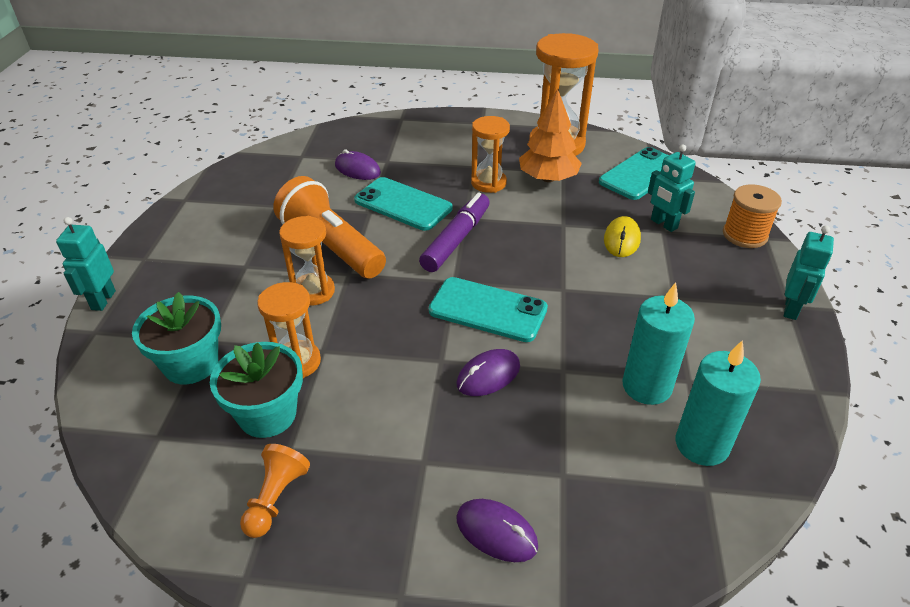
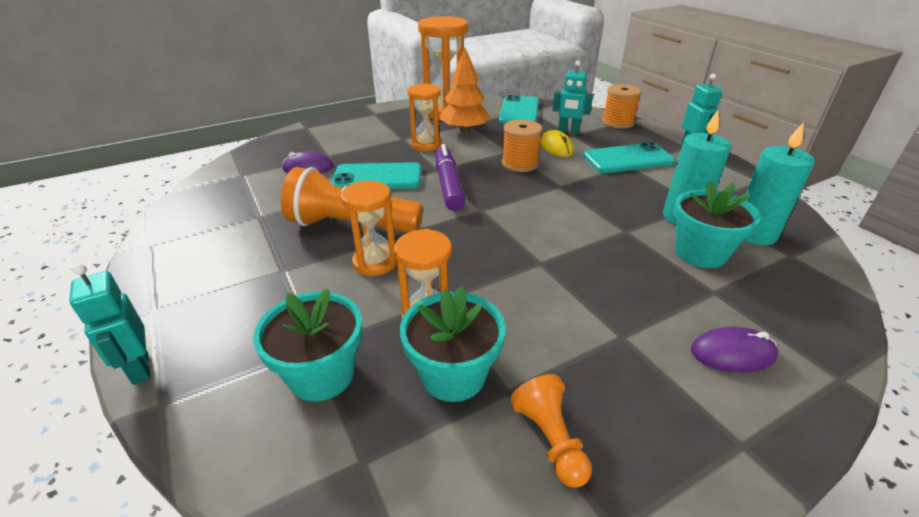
camera: 35 degrees left, 5 degrees down
turquoise phone [429,277,548,342] -> turquoise phone moved to [583,142,675,173]
purple mouse [457,349,520,396] -> none
none -> orange spool [502,120,542,172]
none -> turquoise flower pot [674,181,761,268]

